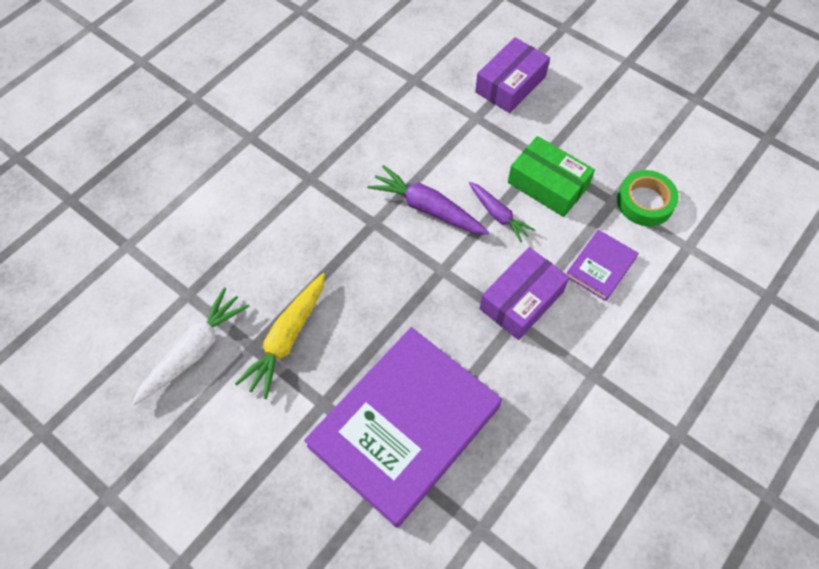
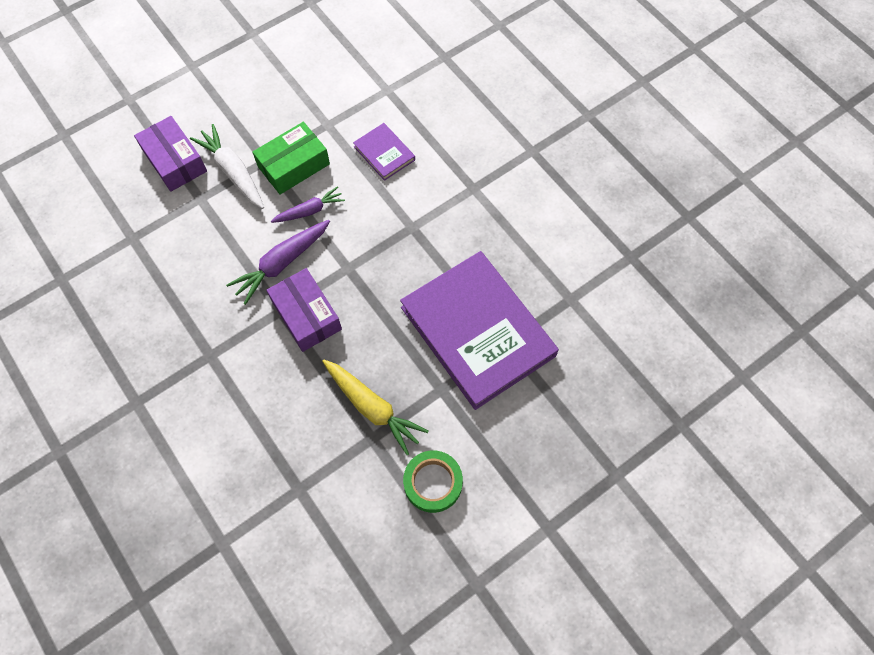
camera: 75 degrees left, 5 degrees up
white carrot [132,287,250,405] -> white carrot moved to [190,124,264,209]
purple box [480,247,570,340] -> purple box moved to [267,268,342,352]
green tape [617,170,679,226] -> green tape moved to [403,450,463,513]

